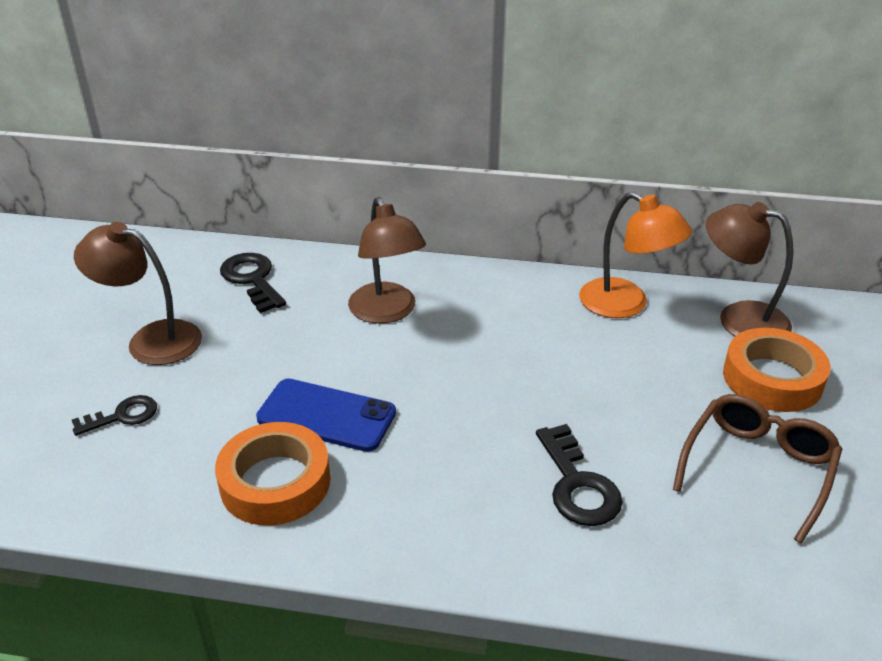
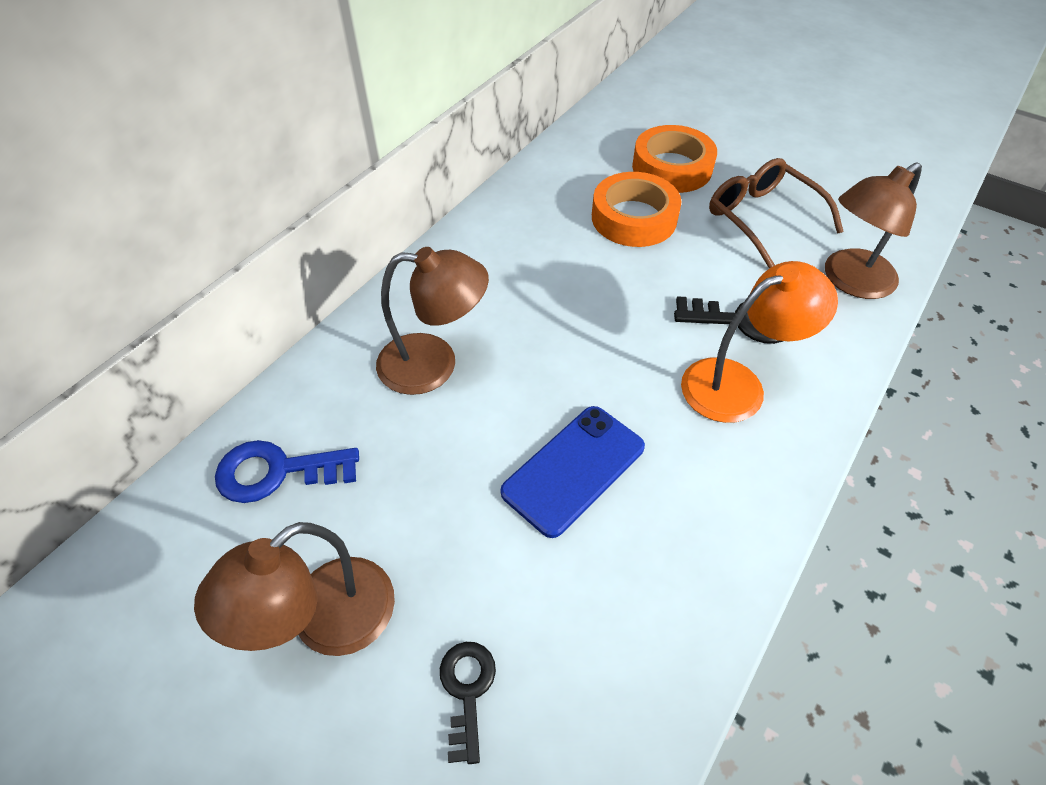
camera: 65 degrees left, 15 degrees up
orange tape [215,422,330,525] -> orange tape moved to [592,172,681,247]
black key [220,253,286,313] -> blue key [215,440,359,503]
orange lamp [579,192,692,318] -> orange lamp moved to [681,261,838,423]
brown lamp [706,202,793,336] -> brown lamp moved to [825,163,922,299]

